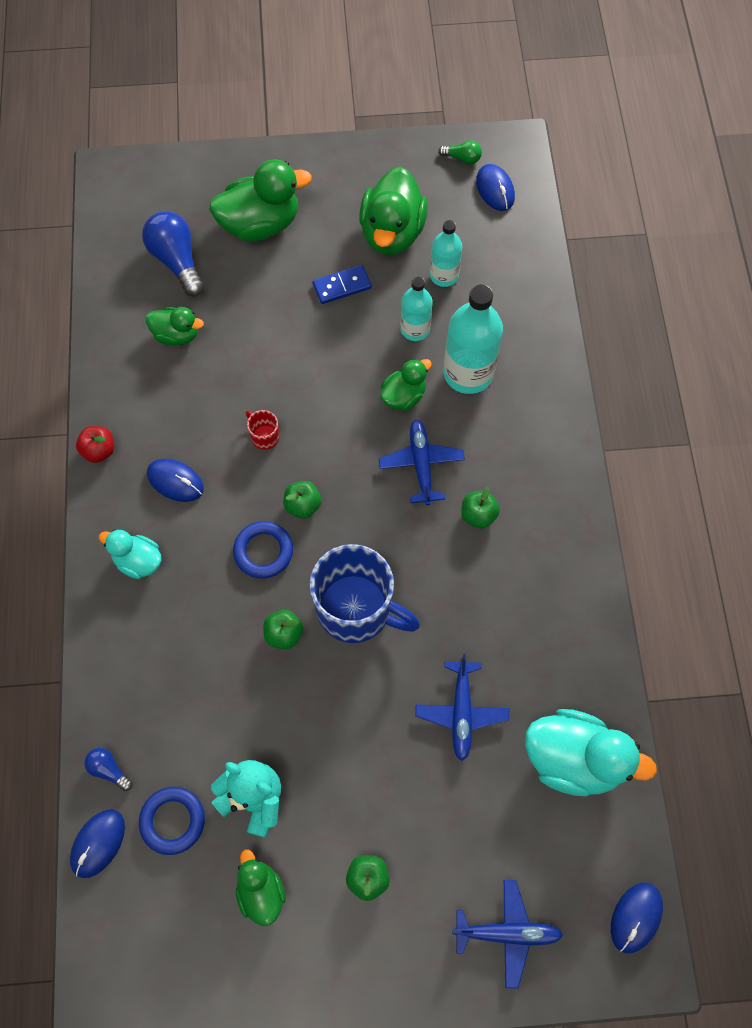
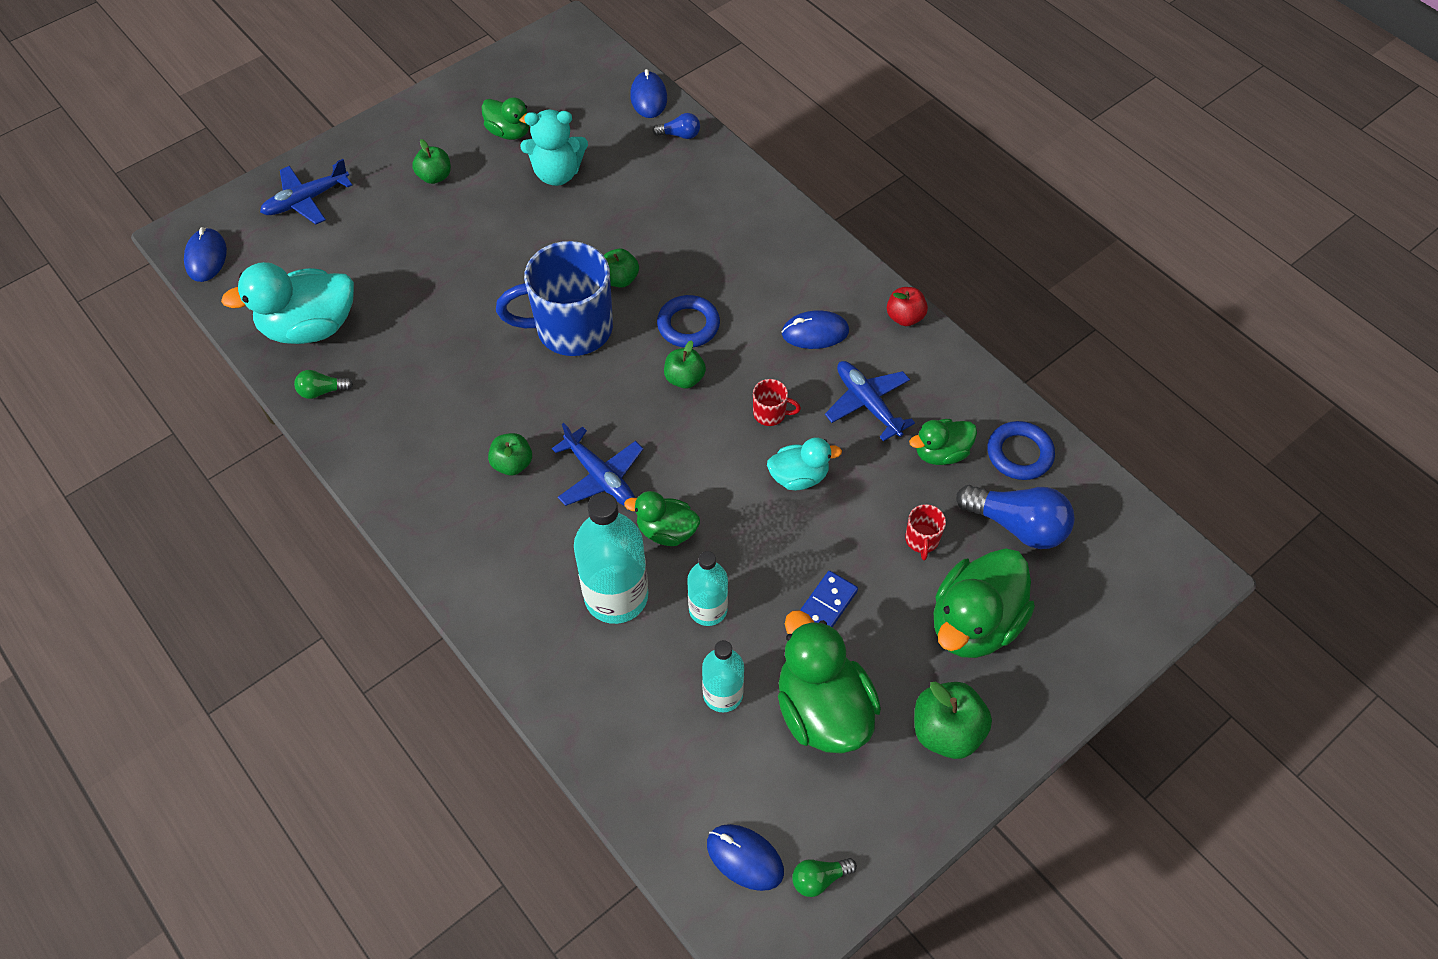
camera: 145 degrees right, 10 degrees down
turquoise duck [99,529,161,579] -> turquoise duck moved to [767,438,842,490]
blue ring [139,787,205,855] -> blue ring moved to [987,421,1055,480]
green duck [380,359,432,411] -> green duck turned 90 degrees clockwise [624,491,700,546]
blue plane [415,654,509,761] -> blue plane moved to [825,361,915,441]
none -> green light bulb [294,370,353,399]
none -> red mug [905,504,946,560]
none -> green apple [914,682,992,759]

